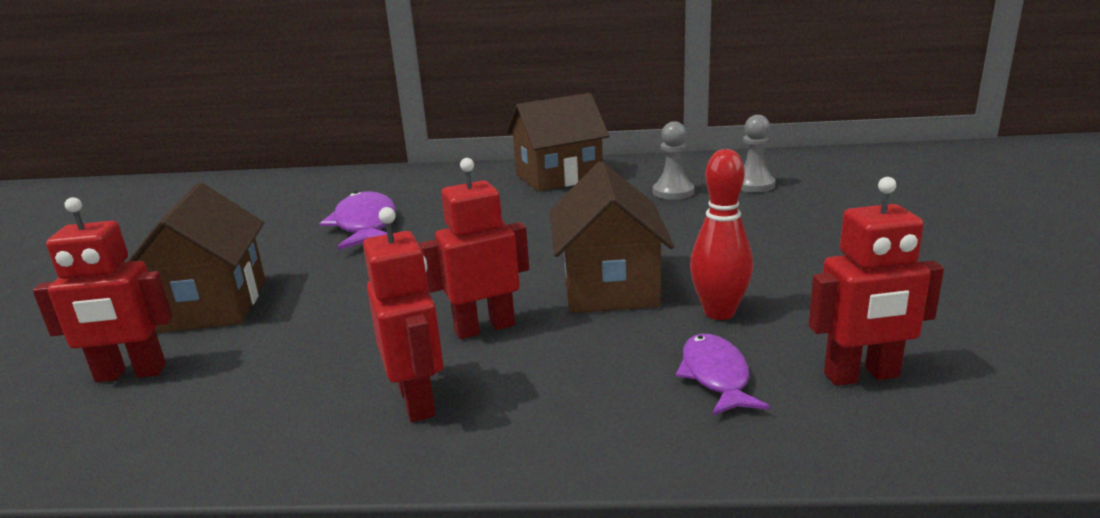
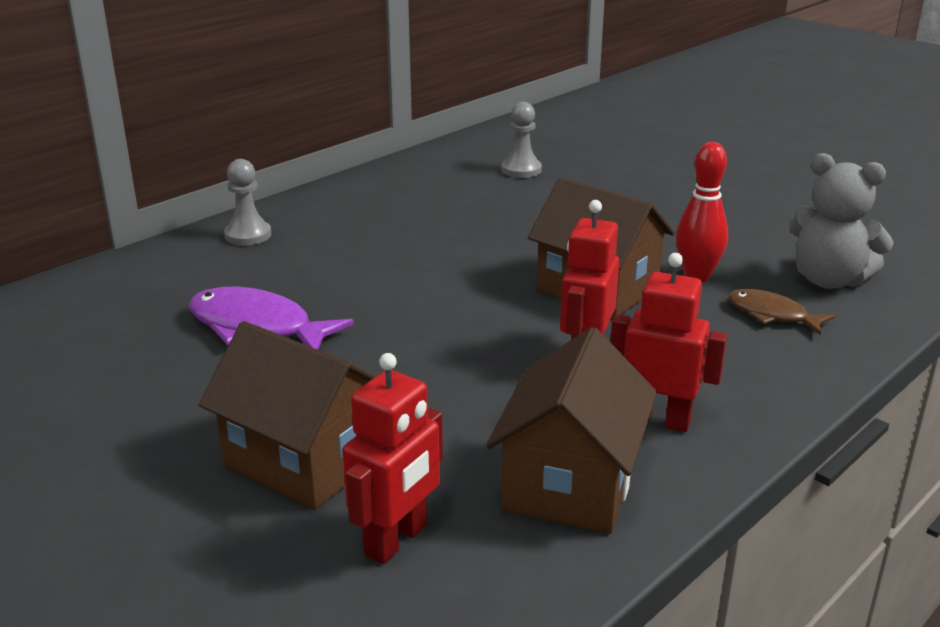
camera: 50 degrees left, 5 degrees up
brown house [506,93,609,191] -> brown house moved to [486,327,657,534]
grey pawn [653,122,694,200] -> grey pawn moved to [224,159,271,245]
purple fish [676,334,770,416] -> brown fish [728,289,836,335]
red robot [808,177,944,386] -> grey teddy bear [789,153,893,289]

